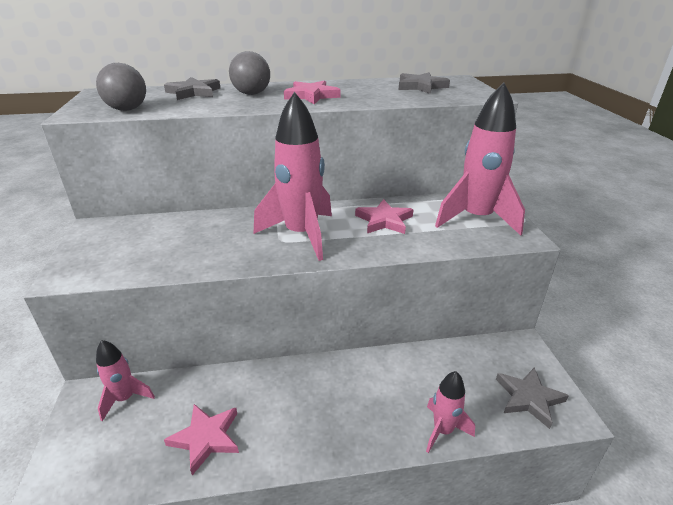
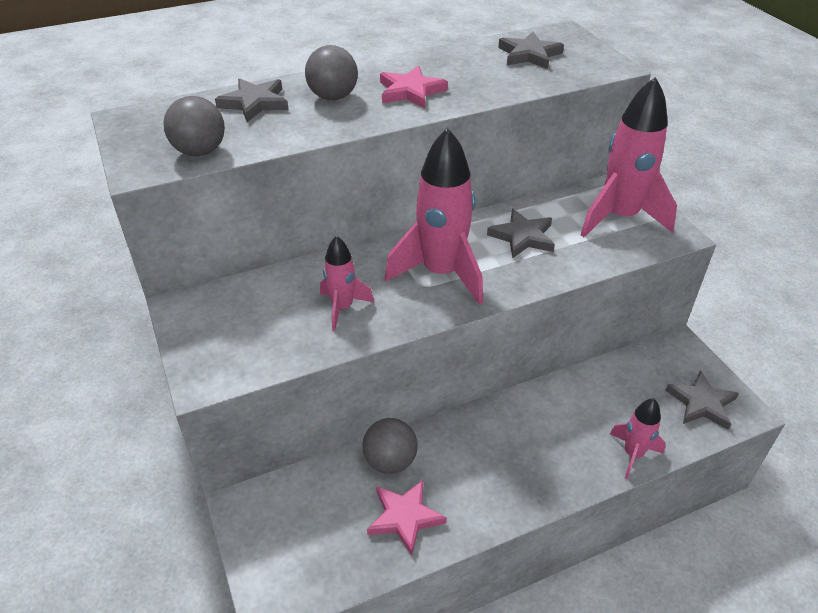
camera: 15 degrees left, 10 degrees up
pink rocket [96,340,155,421] -> pink rocket moved to [320,236,374,331]
pink star [355,199,414,234] -> grey star [487,208,555,258]
none -> grey ball [363,418,418,474]

